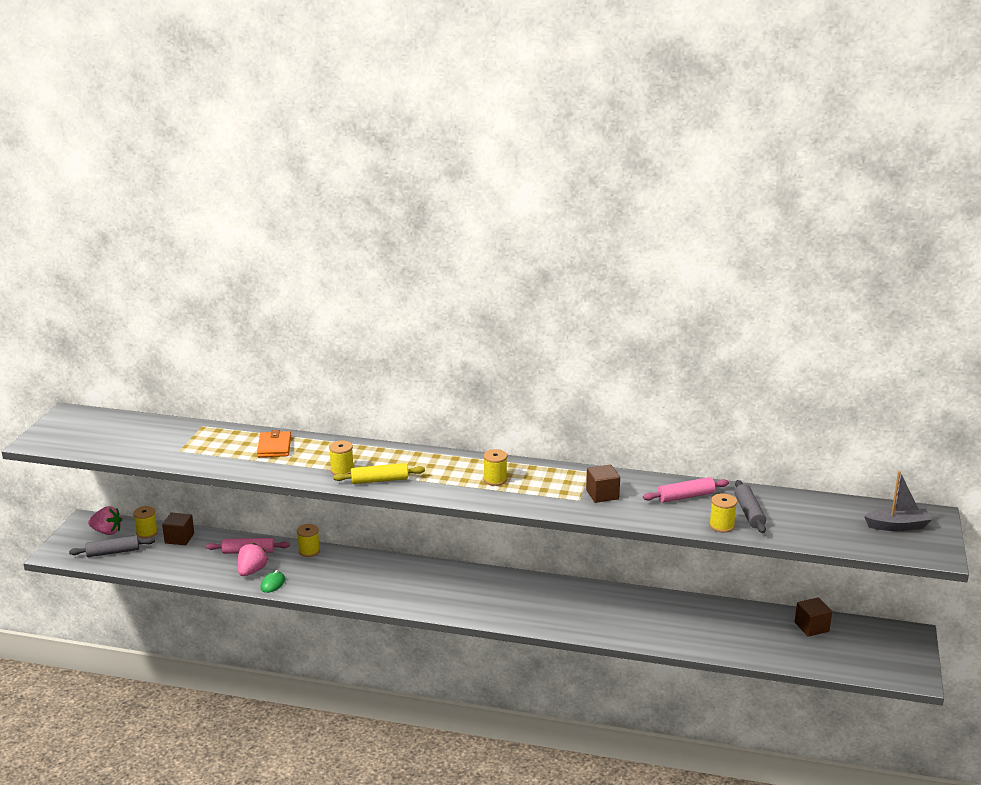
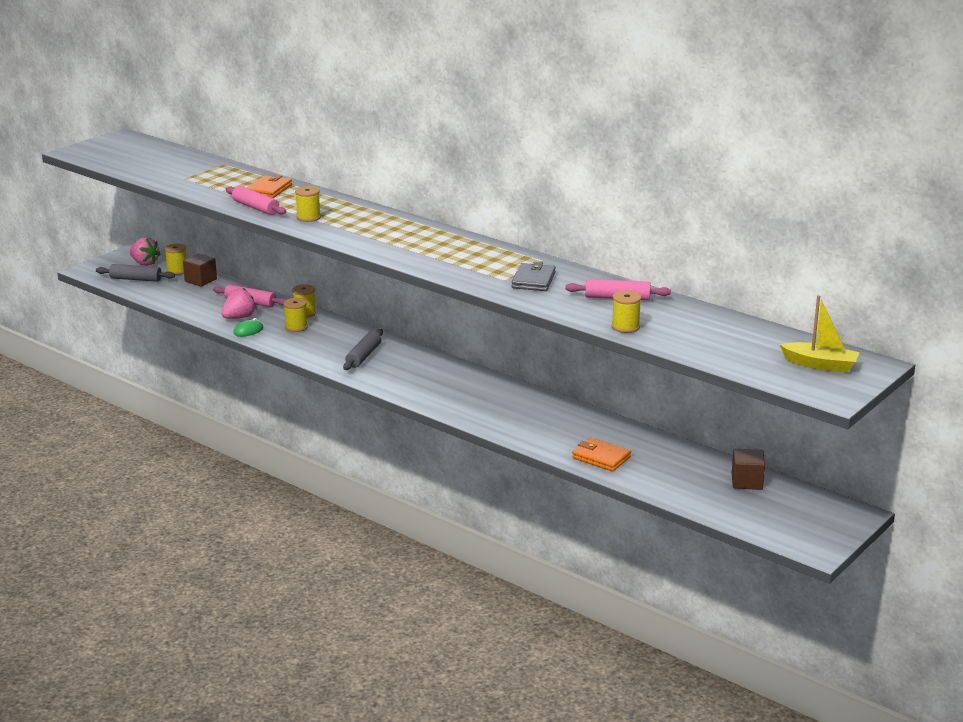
camera: 25 degrees right, 0 degrees up
yellow rolling pin [333,463,425,484] -> none
yellow spool [483,449,507,486] -> yellow spool moved to [283,298,308,332]
brown cube [586,465,620,503] -> grey wallet [512,262,556,291]
grey rolling pin [734,480,766,533] -> grey rolling pin moved to [343,329,383,370]
grey boat [864,471,933,531] -> yellow boat [780,295,860,373]
none -> pink rolling pin [226,186,286,215]
none -> orange wallet [572,438,631,471]

